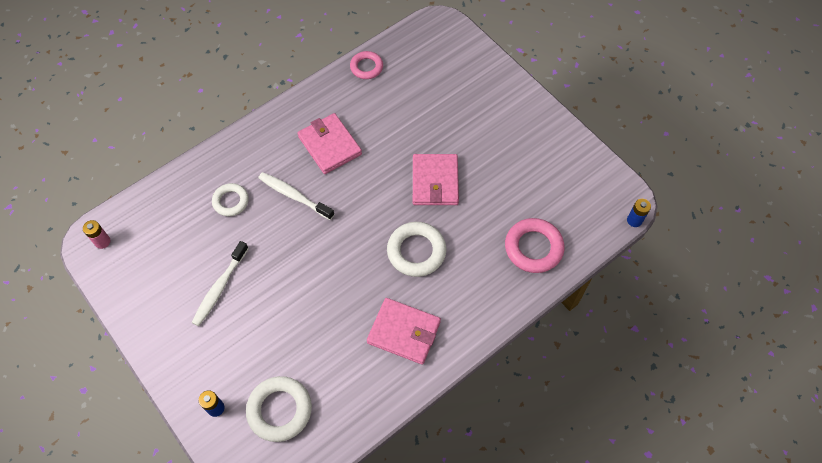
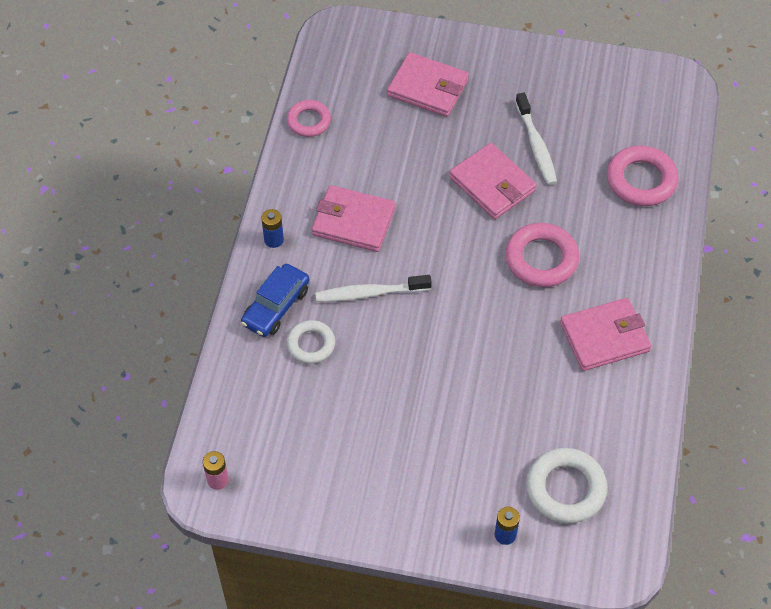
camera: 40 degrees left, 5 degrees down
white toothbrush [192,241,249,326] -> white toothbrush moved to [515,92,557,185]
white ring [387,222,446,277] -> pink ring [505,223,579,287]
blue battery [627,199,651,227] -> blue battery moved to [261,209,284,248]
none -> blue car [241,264,309,337]
none -> pink wallet [387,52,469,117]

